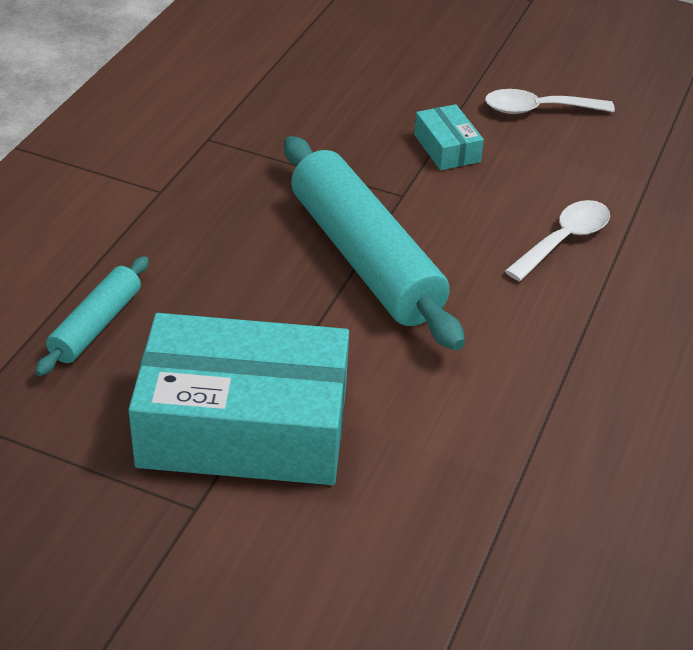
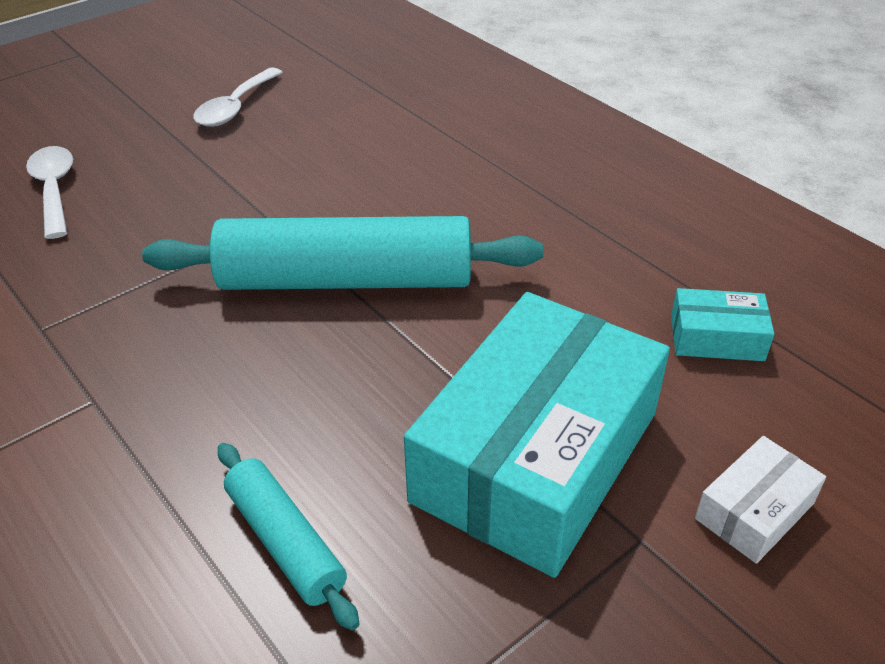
camera: 60 degrees left, 0 degrees up
turquoise box [414,104,484,170] -> turquoise box moved to [671,288,774,361]
white spoon [505,200,610,281] -> white spoon moved to [26,146,73,239]
none -> white box [695,436,826,564]

